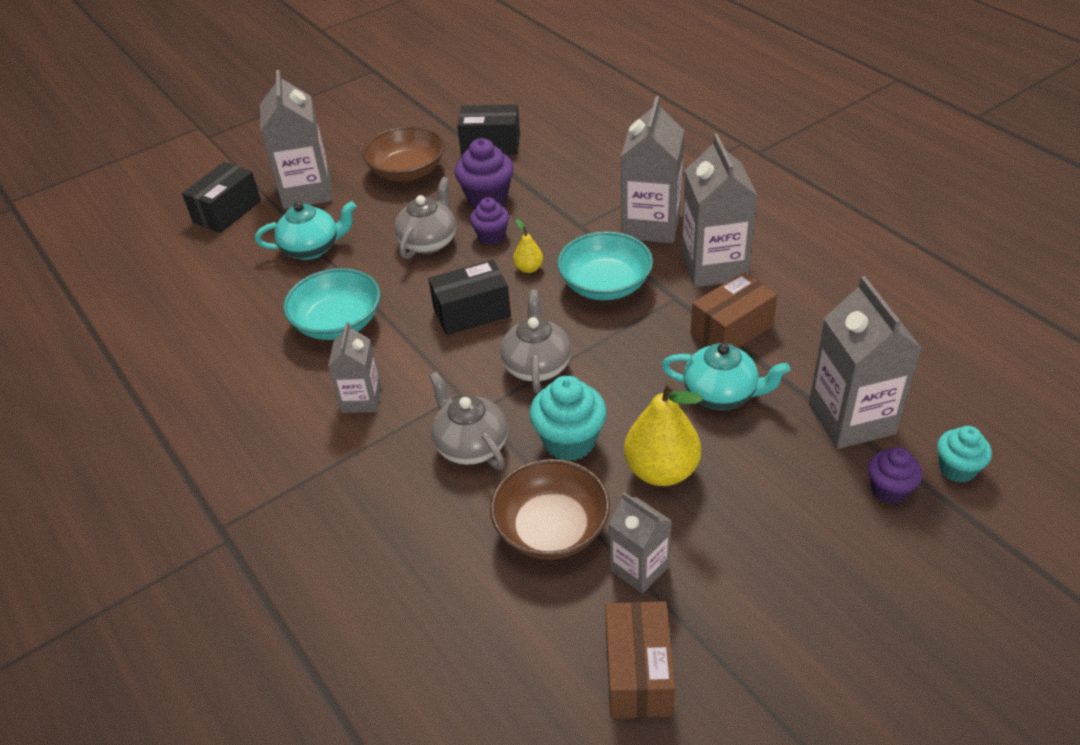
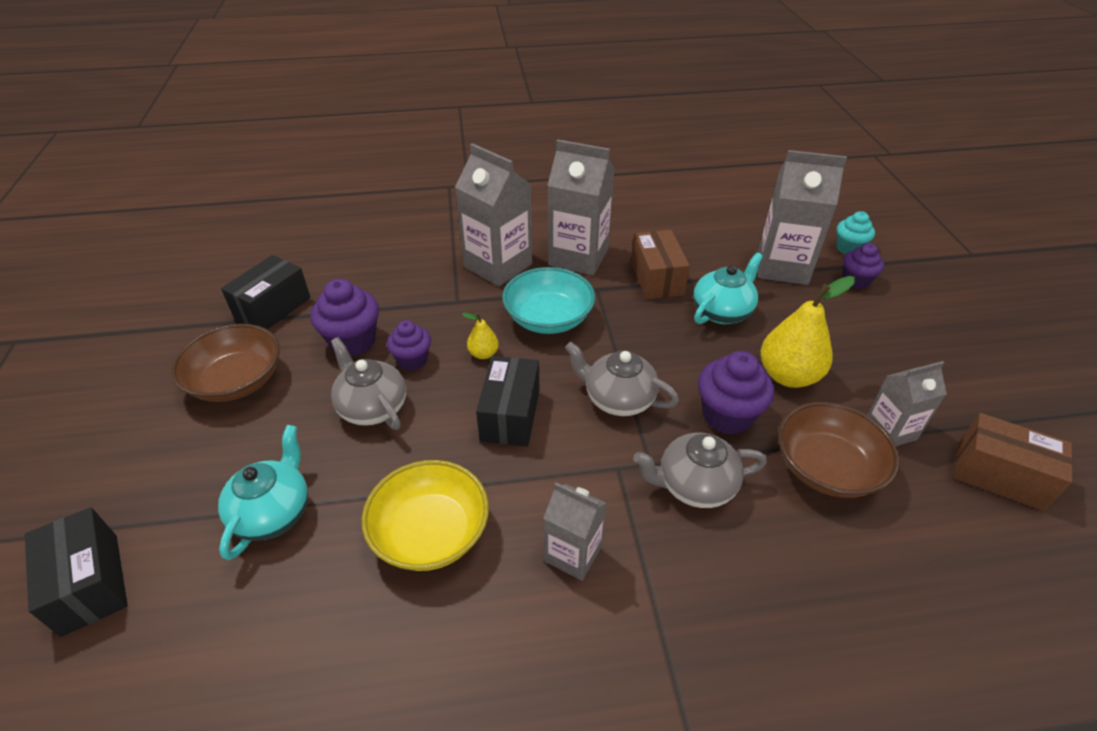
camera: 65 degrees left, 0 degrees up
grey carton [260,70,332,209] -> none
turquoise bowl [283,268,380,340] -> yellow bowl [362,460,489,571]
turquoise cupcake [529,376,607,461] -> purple cupcake [698,351,774,435]

